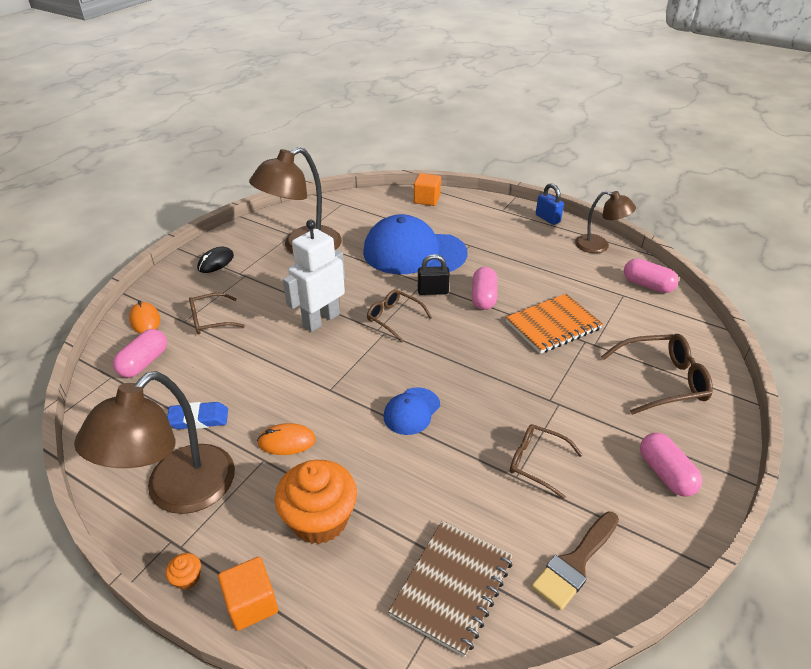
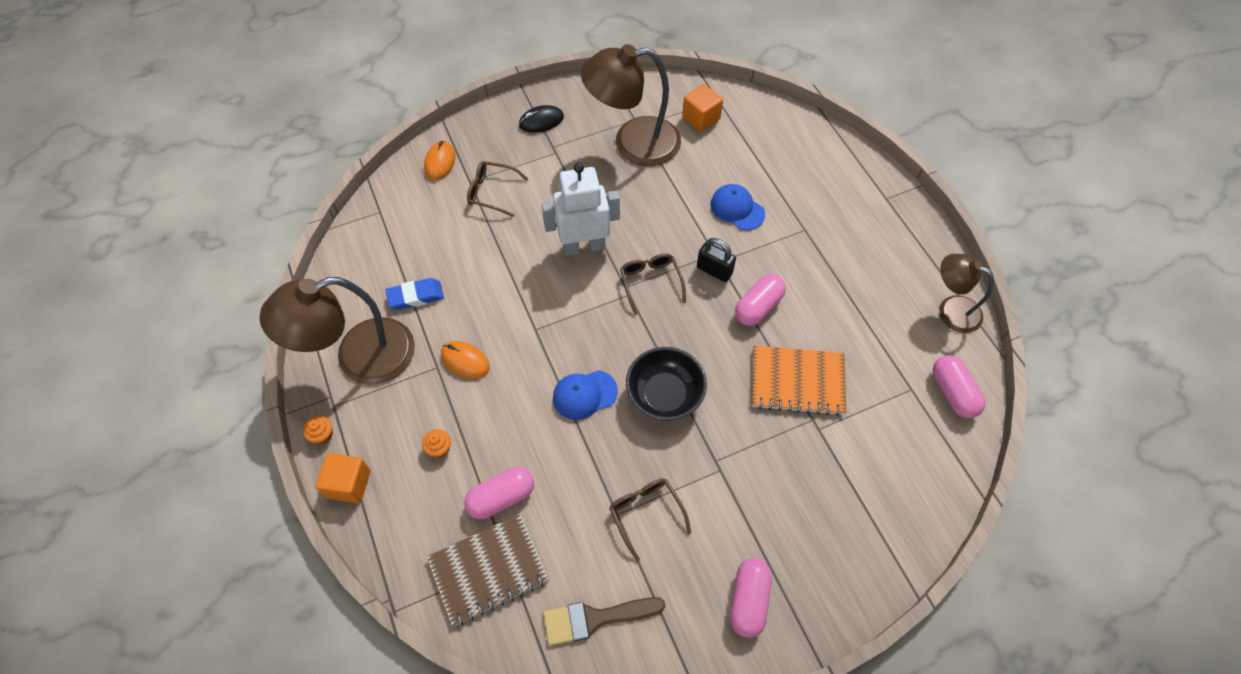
camera: 35 degrees right, 20 degrees up
pink capsule [113,329,167,378] -> pink capsule moved to [465,467,534,519]
blue eraser [167,402,228,429] -> blue eraser turned 45 degrees counterclockwise [385,278,444,310]
orange cupcake [275,460,357,544] -> orange cupcake [422,429,451,458], size x0.40
blue cap [363,214,468,274] -> blue cap [711,184,765,230], size x0.47
orange cube [414,173,441,206] -> orange cube moved to [682,84,723,132]
blue padlock [536,183,564,225] -> none
brown lamp [575,191,636,253] -> brown lamp turned 150 degrees clockwise [939,254,994,333]
brown glasses [601,334,713,415] -> none
none -> black bowl [626,347,707,421]

